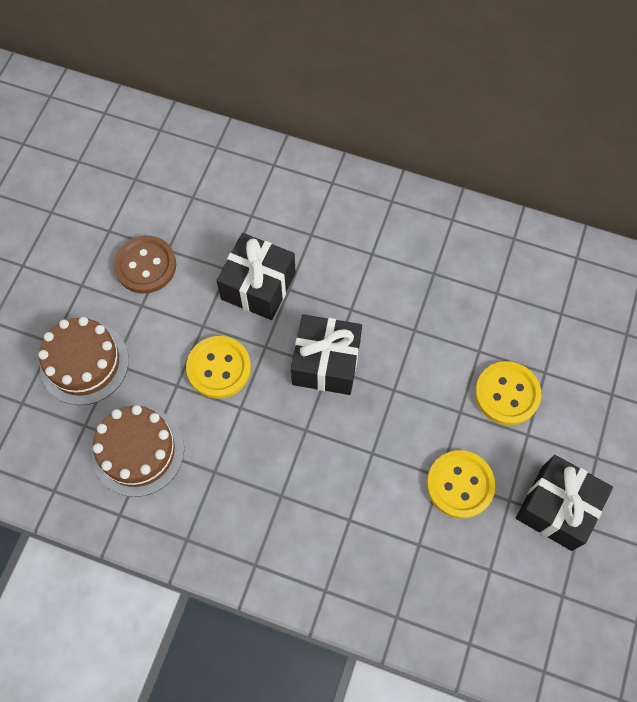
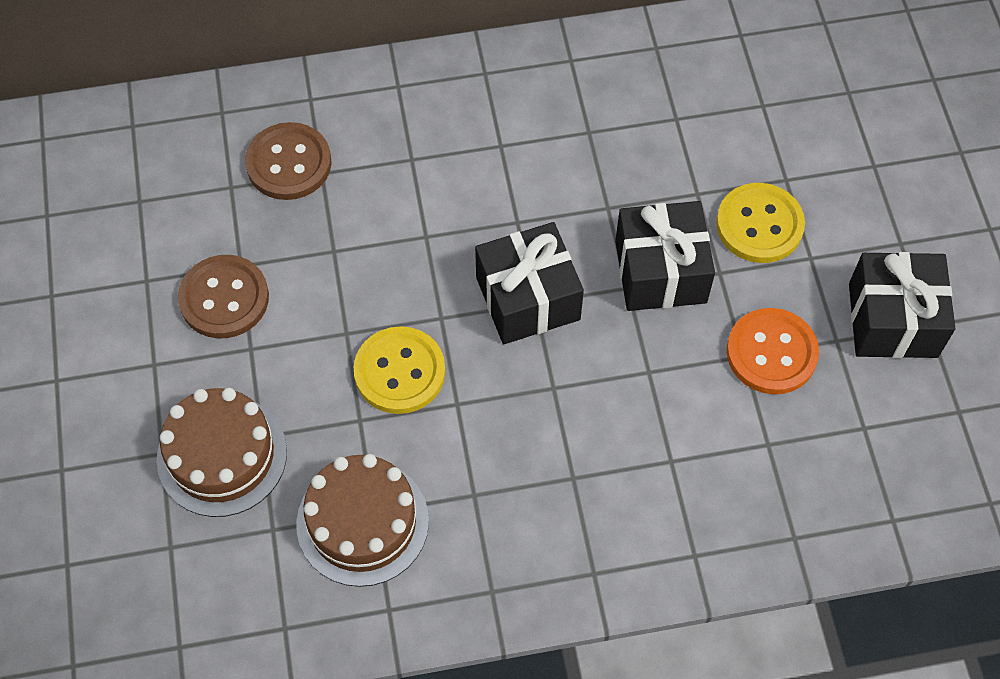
camera: 30 degrees left, 5 degrees down
black gift [216,233,296,320] -> black gift moved to [615,201,715,311]
yellow button [427,450,496,519] -> orange button [726,308,819,394]
none -> brown button [245,122,332,200]

